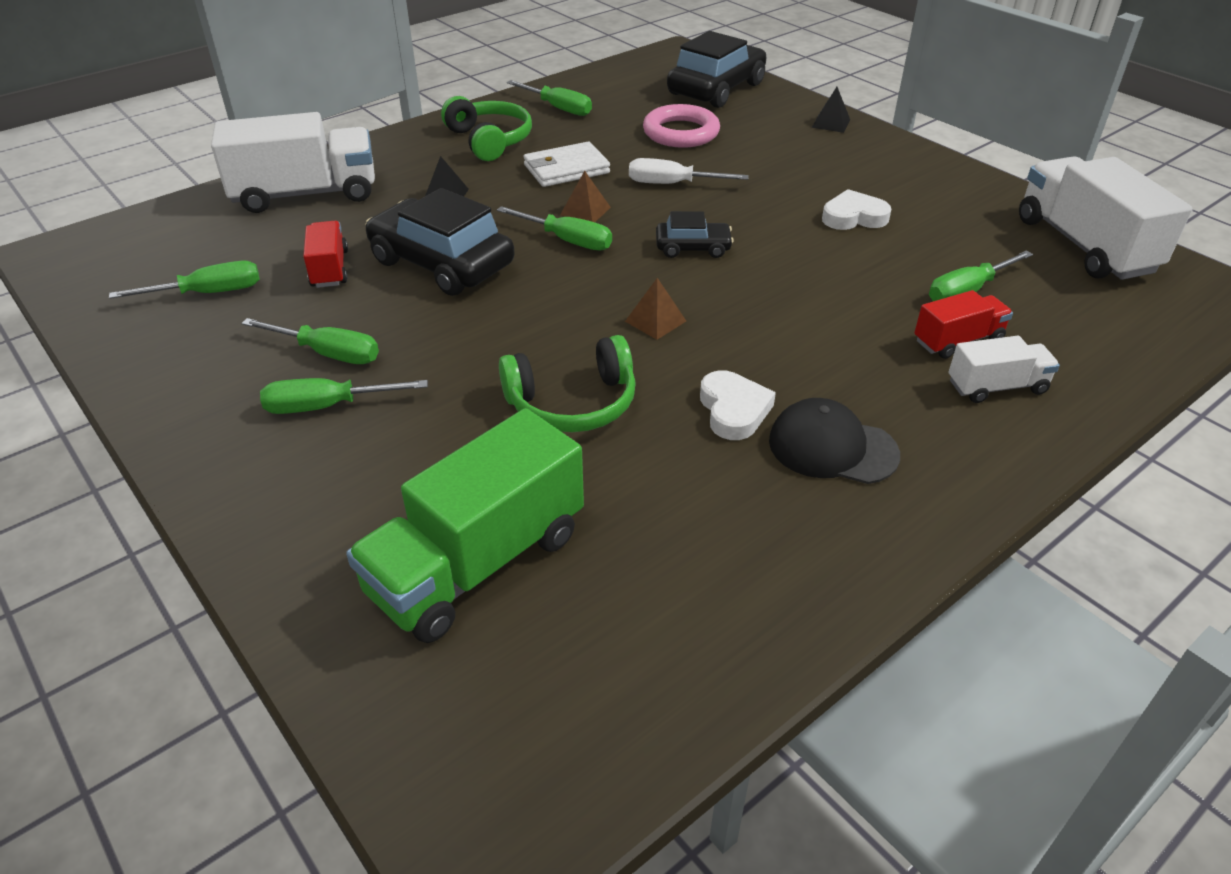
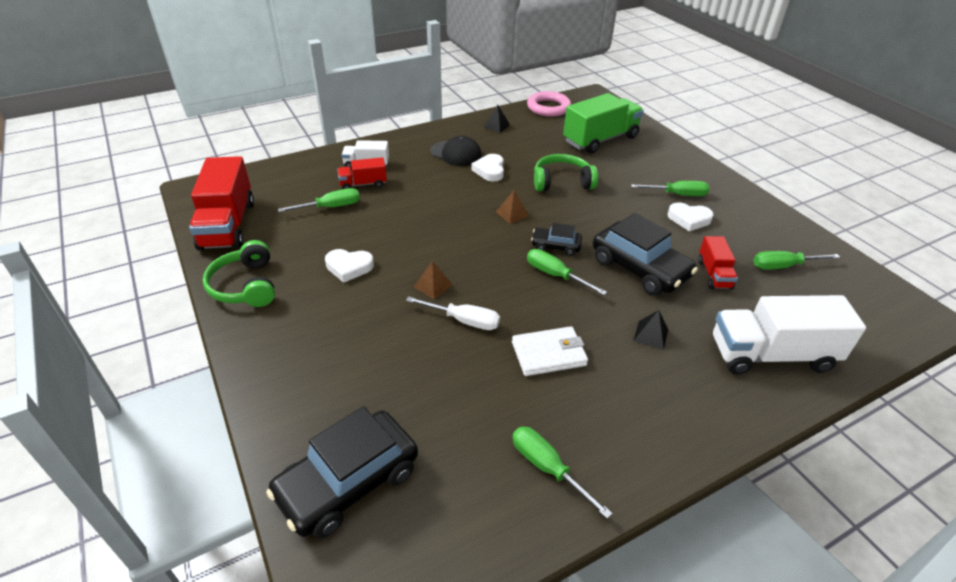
camera: 170 degrees left, 0 degrees up
green screwdriver [241,318,379,364] -> white heart [667,202,714,231]
green headphones [441,96,532,161] -> green headphones moved to [203,240,275,307]
brown pyramid [560,171,611,222] -> brown pyramid moved to [414,261,453,299]
pink ring [643,104,720,148] -> pink ring moved to [527,91,571,116]
black car [656,211,734,258] -> black car moved to [531,223,582,256]
black pyramid [812,87,850,133] -> black pyramid moved to [483,105,510,133]
white truck [1019,156,1193,280] -> red truck [189,156,254,251]

